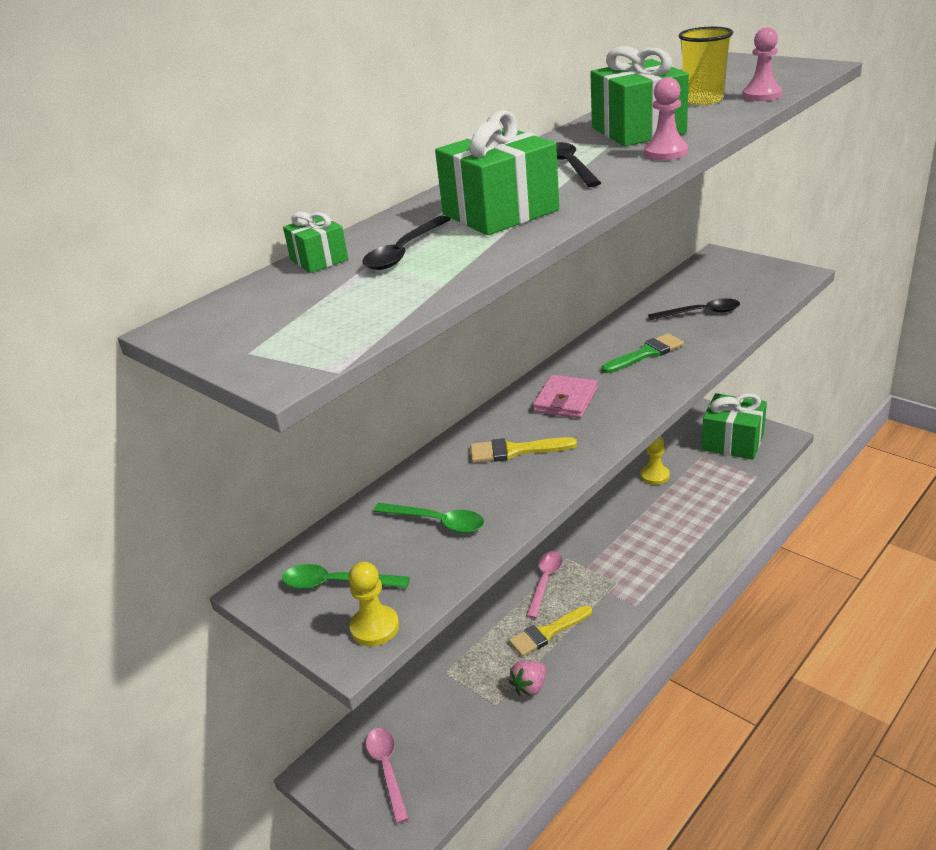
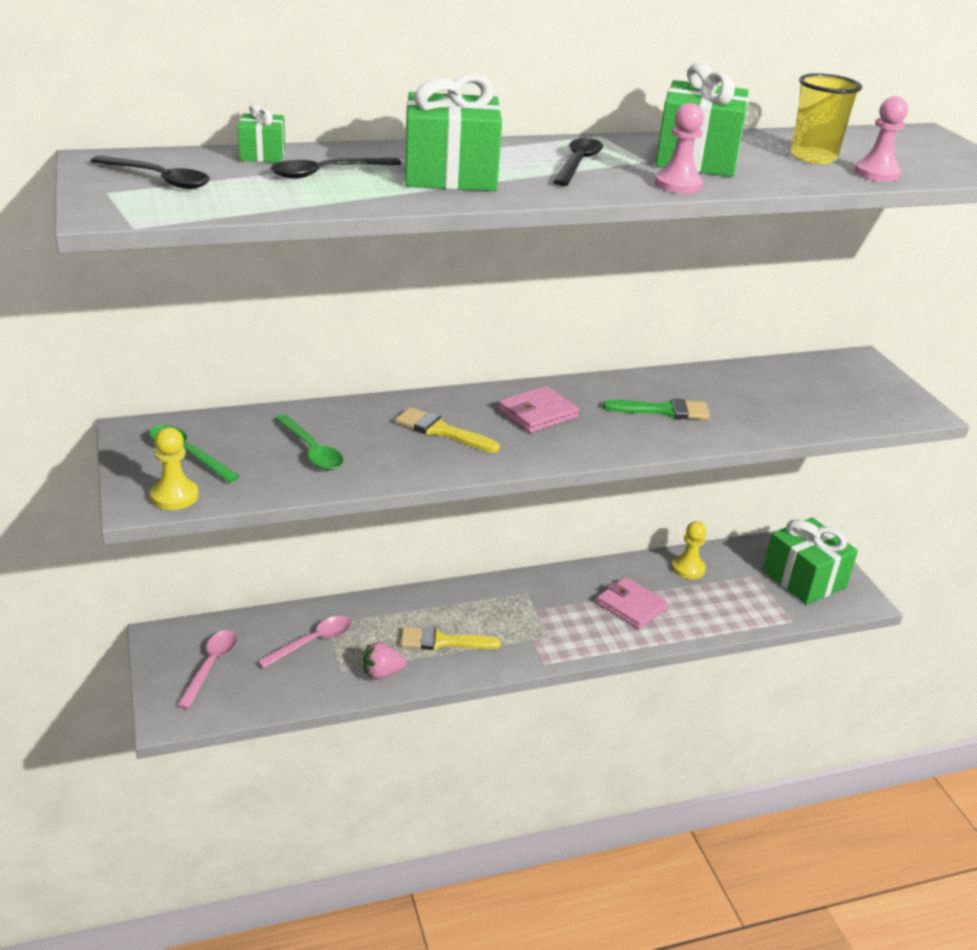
camera: 25 degrees right, 0 degrees up
pink spoon [526,551,563,619] -> pink spoon moved to [257,616,351,668]
black spoon [648,298,740,320] -> black spoon moved to [91,156,210,189]
none -> pink wallet [597,577,668,629]

